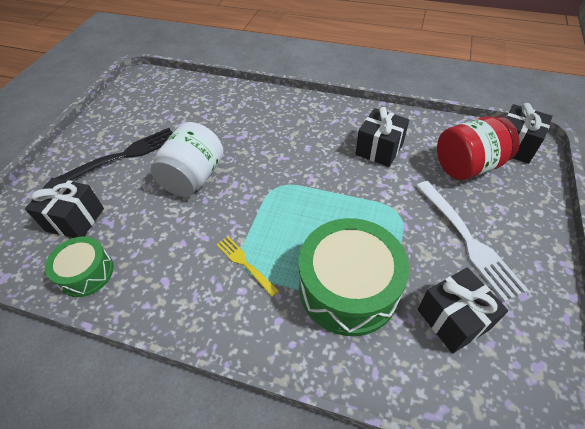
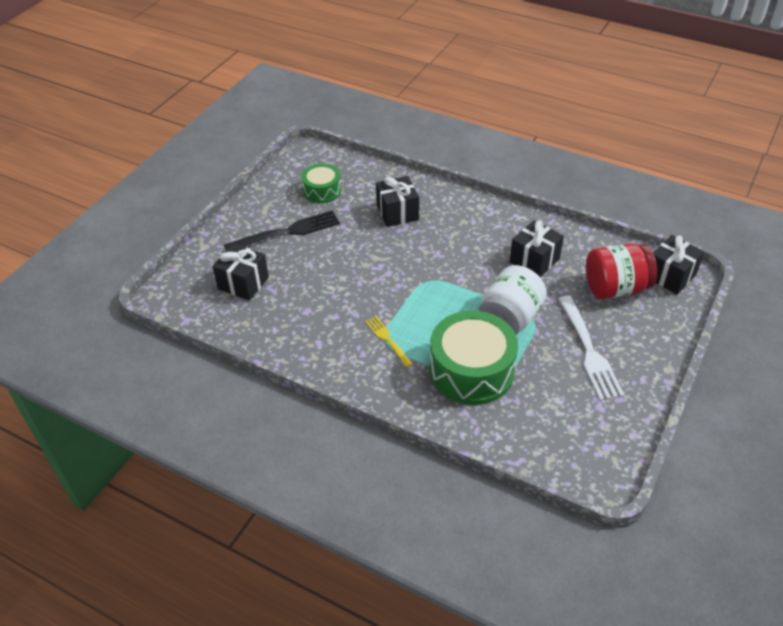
camera: 10 degrees right, 5 degrees down
green drum [45,236,113,297] -> green drum moved to [301,163,341,203]
white jar [150,122,223,197] -> white jar moved to [478,265,547,335]
black gift [417,267,508,354] -> black gift moved to [376,176,419,227]

